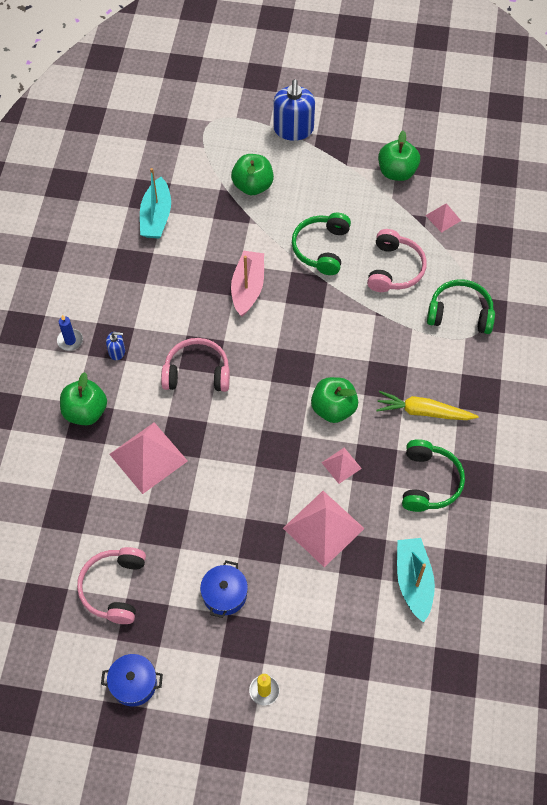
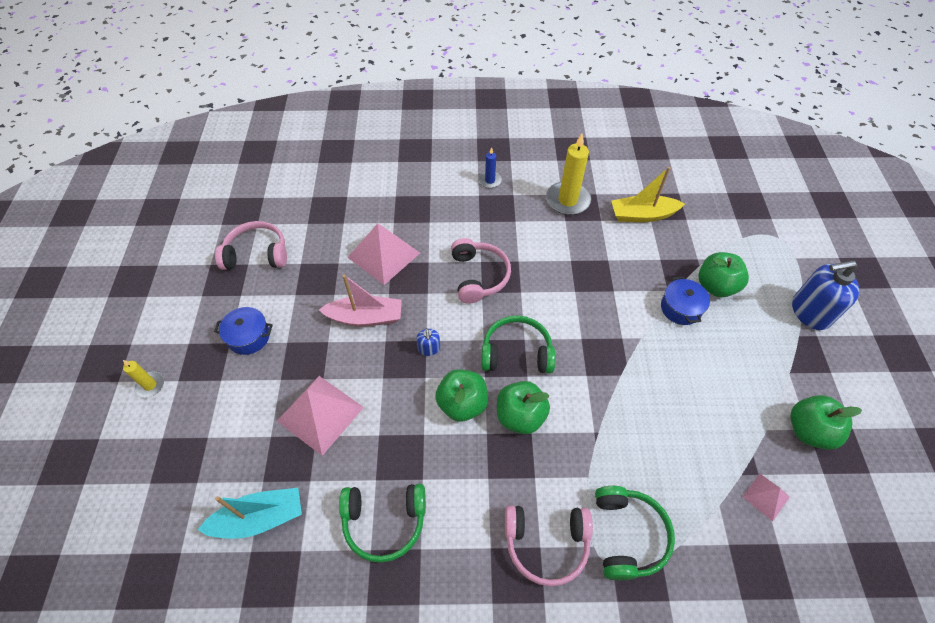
camera: 80 degrees right, 5 degrees down
green apple [60,372,107,425] -> green apple moved to [497,381,550,434]
blue pot [101,654,163,706] -> blue pot moved to [661,276,710,325]
blue soap dispenser [106,332,125,360] -> blue soap dispenser moved to [416,328,440,356]
turquoise boat [140,168,171,239] -> yellow boat [611,167,685,222]
pink boat [231,251,264,316] -> pink boat moved to [319,275,402,326]
green headphones [292,213,351,275] -> green headphones moved to [481,315,556,373]
pink pyramid [322,448,362,484] -> none
pink headphones [367,229,427,292] -> pink headphones moved to [505,505,593,586]
yellow carrot [376,391,479,420] -> none
none -> yellow candle [546,134,591,215]

